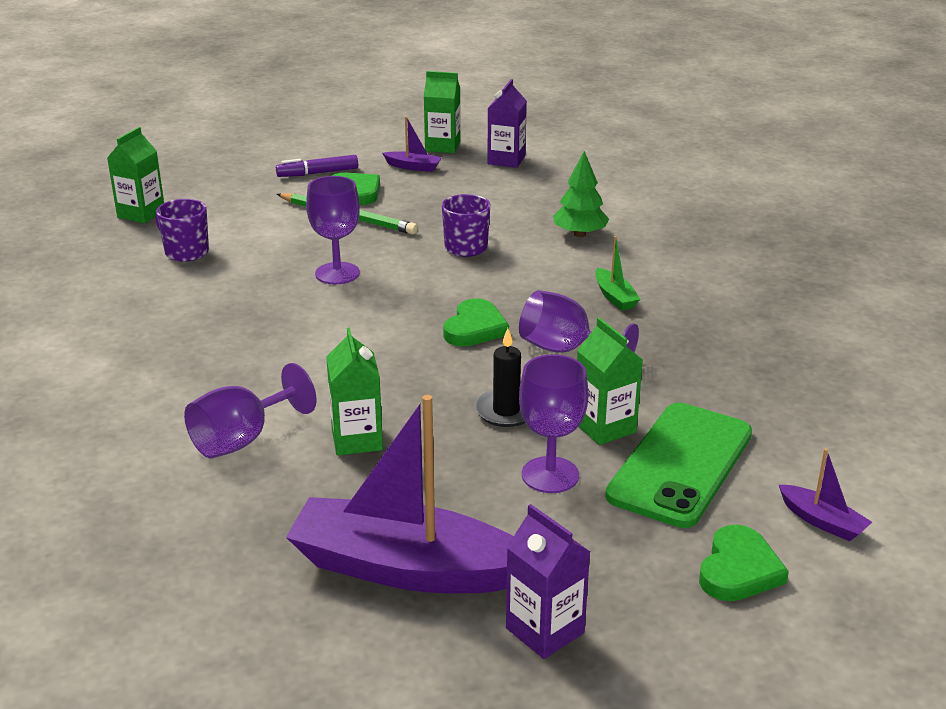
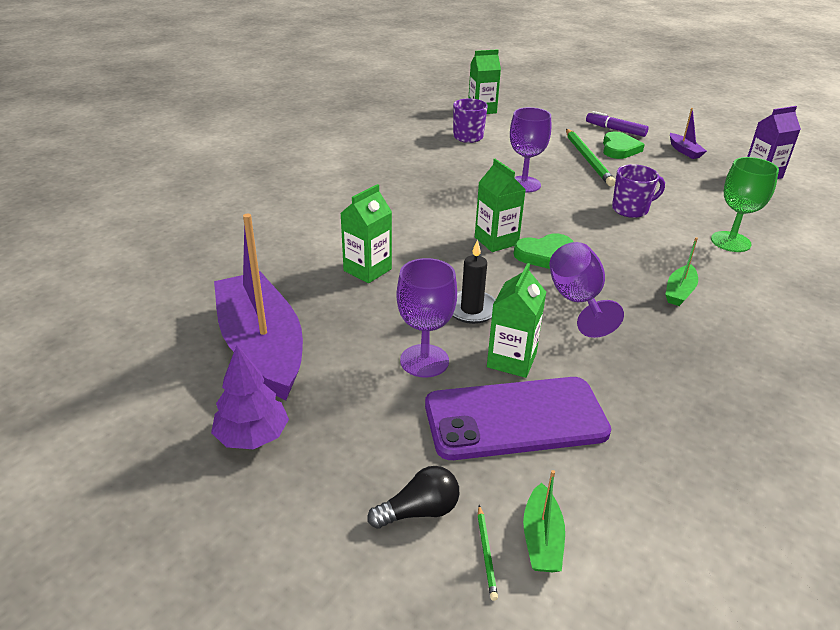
camera: 50 degrees right, 5 degrees up
purple goblet [184,363,316,458] -> none
green carton [424,71,460,153] -> green carton moved to [475,159,526,252]
purple carton [506,504,590,659] -> purple tree [211,345,289,449]
green tree [553,151,609,237] -> green goblet [711,157,779,252]
green phone [605,403,752,528] -> purple phone [425,377,611,460]
green heart [699,525,789,601] -> black light bulb [367,466,459,529]
purple boat [779,448,872,541] -> green boat [523,470,565,572]
none -> green pencil [478,505,498,601]

